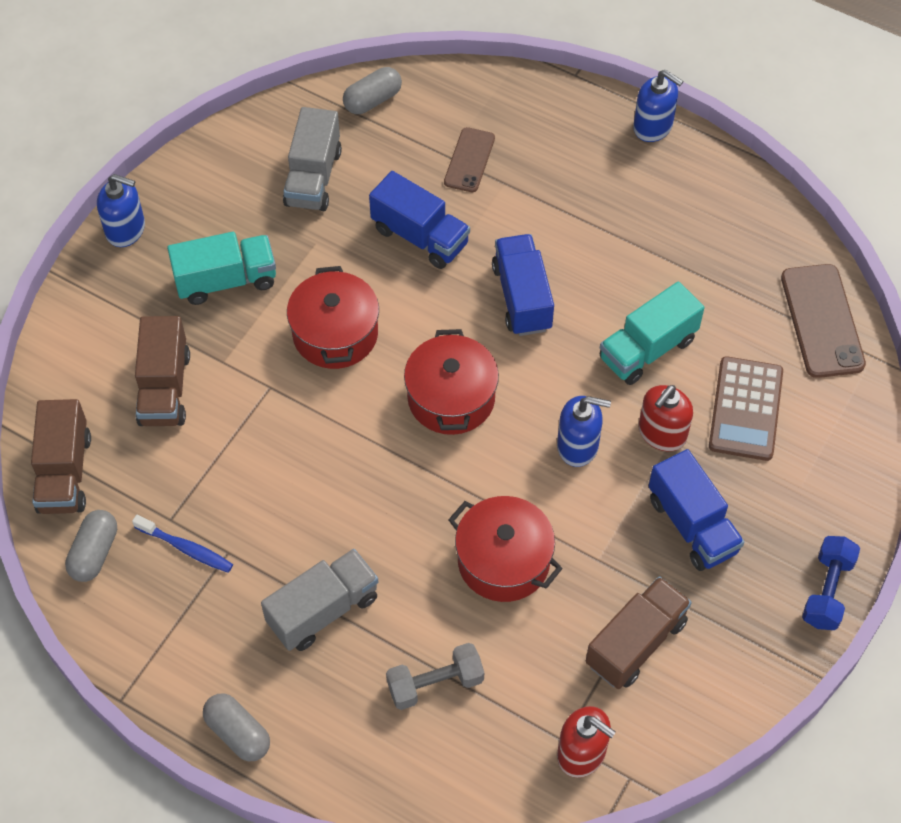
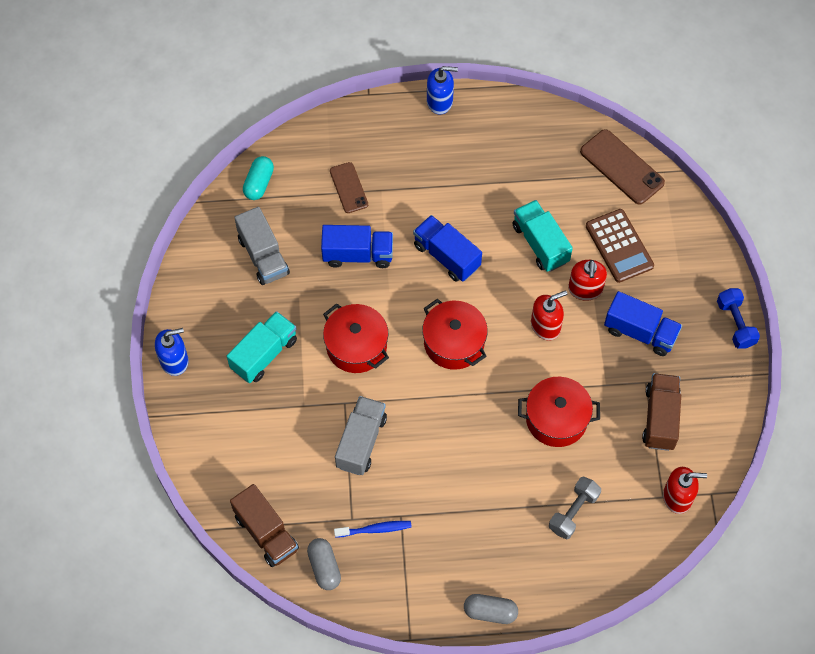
camera: 35 degrees left, 5 degrees up
brown truck [135,316,190,426] -> none
grey truck [261,549,378,651] -> grey truck moved to [335,396,387,475]
grey capsule [343,67,402,114] -> turquoise capsule [243,156,274,200]
blue soap dispenser [557,396,611,467] -> red soap dispenser [531,290,567,341]
turquoise truck [599,282,704,385] -> turquoise truck turned 135 degrees clockwise [512,200,573,272]

